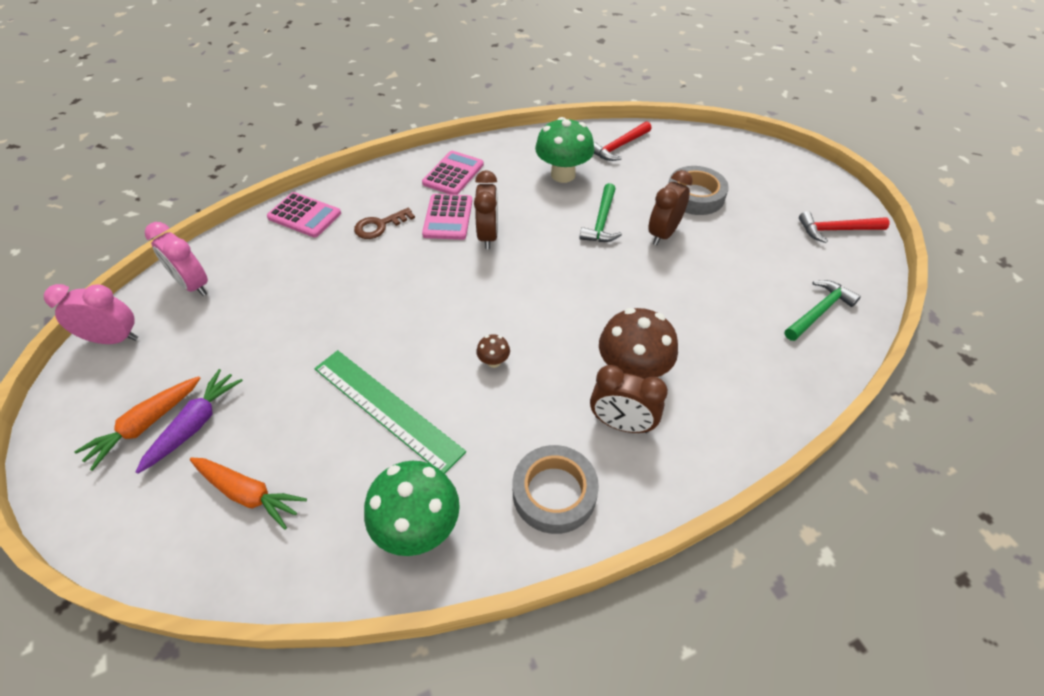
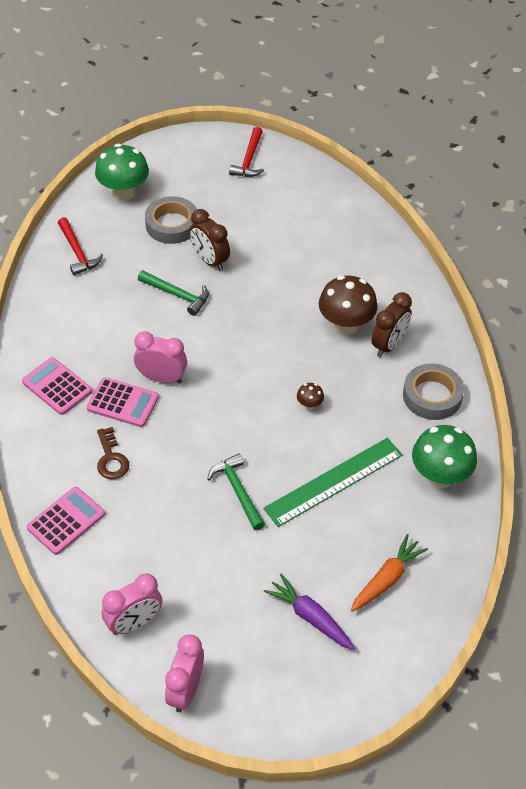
camera: 75 degrees left, 0 degrees up
orange carrot [74,376,201,471] -> none
brown clock [474,170,498,249] -> pink clock [134,331,187,383]
green mushroom [535,117,594,183] -> green mushroom moved to [95,144,149,201]
green hammer [785,280,861,341] -> green hammer moved to [207,454,265,530]

